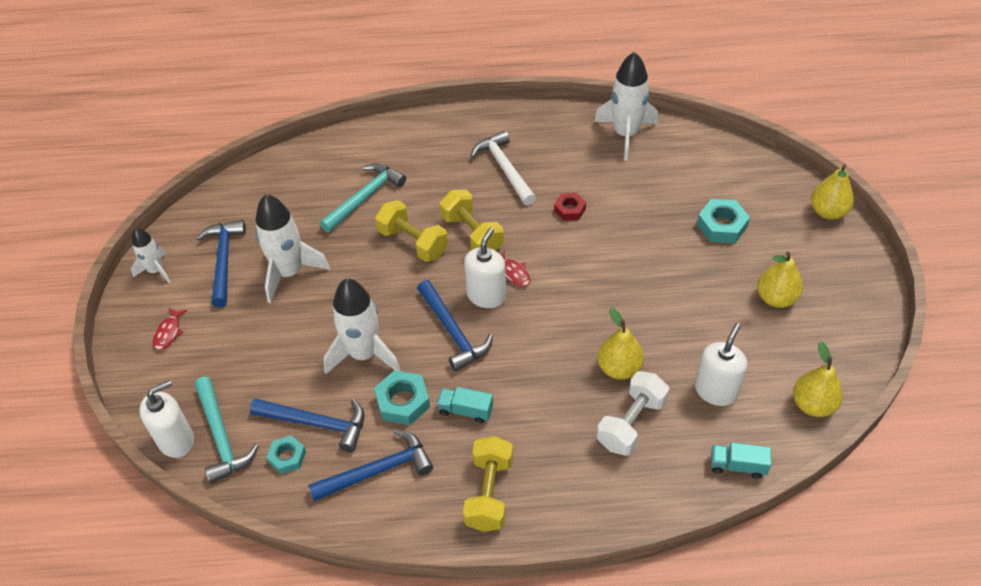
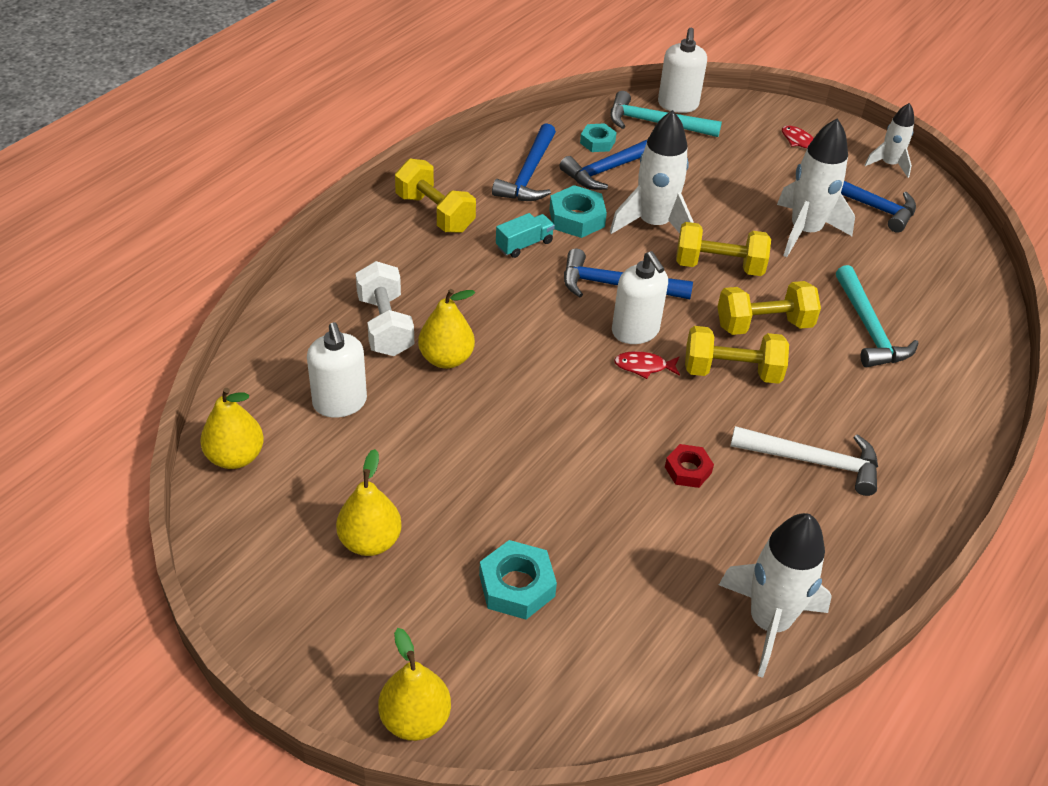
camera: 125 degrees right, 5 degrees down
turquoise truck [711,442,771,479] -> none
none -> yellow dumbbell [676,222,771,276]

